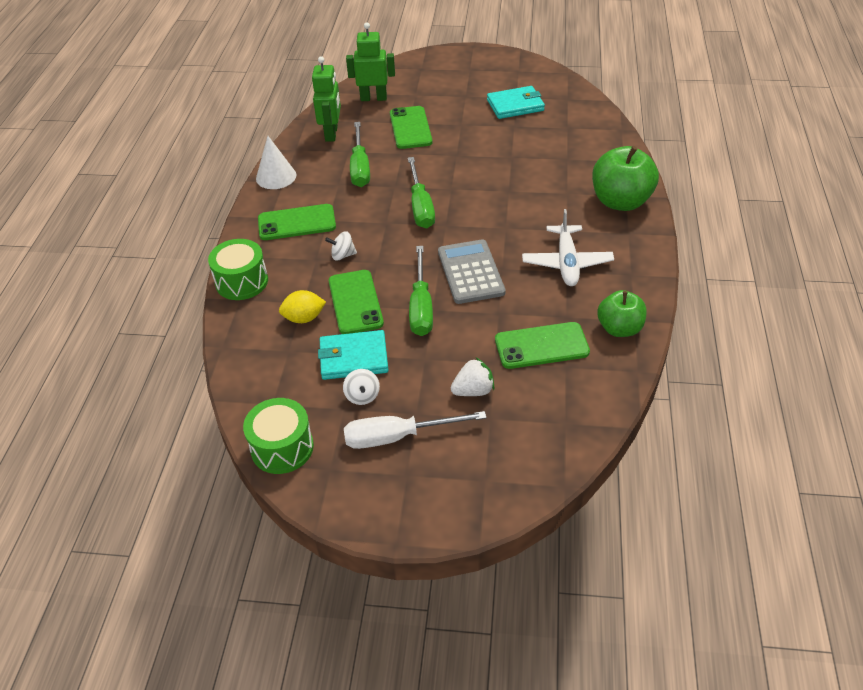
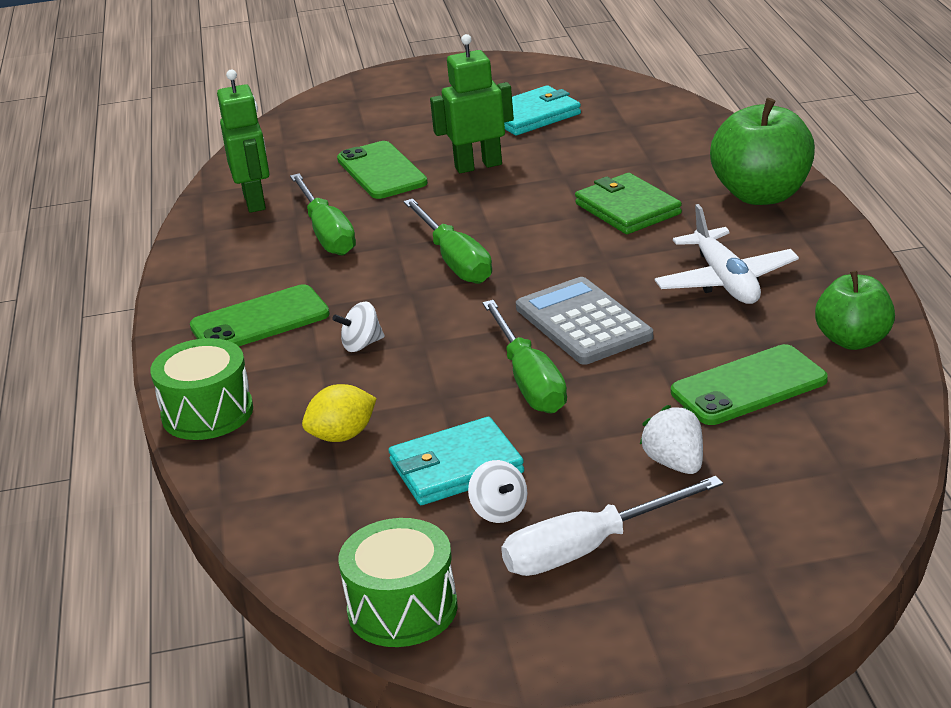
camera: 15 degrees left, 15 degrees down
white cone [256,136,296,189] -> none
green phone [329,270,384,334] -> none
green robot [346,22,395,101] -> green robot moved to [430,34,514,173]
white strawberry [451,358,494,396] -> white strawberry turned 75 degrees counterclockwise [639,405,703,474]
none -> green wallet [575,173,682,234]

